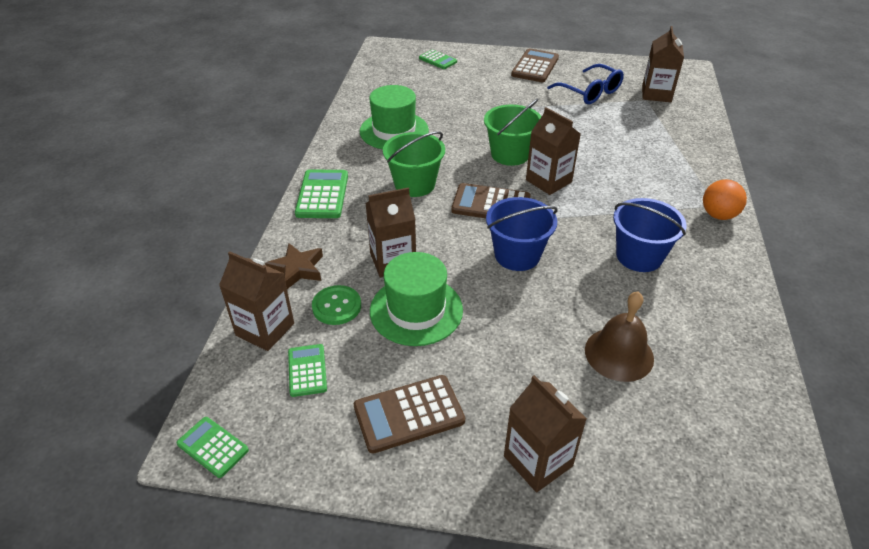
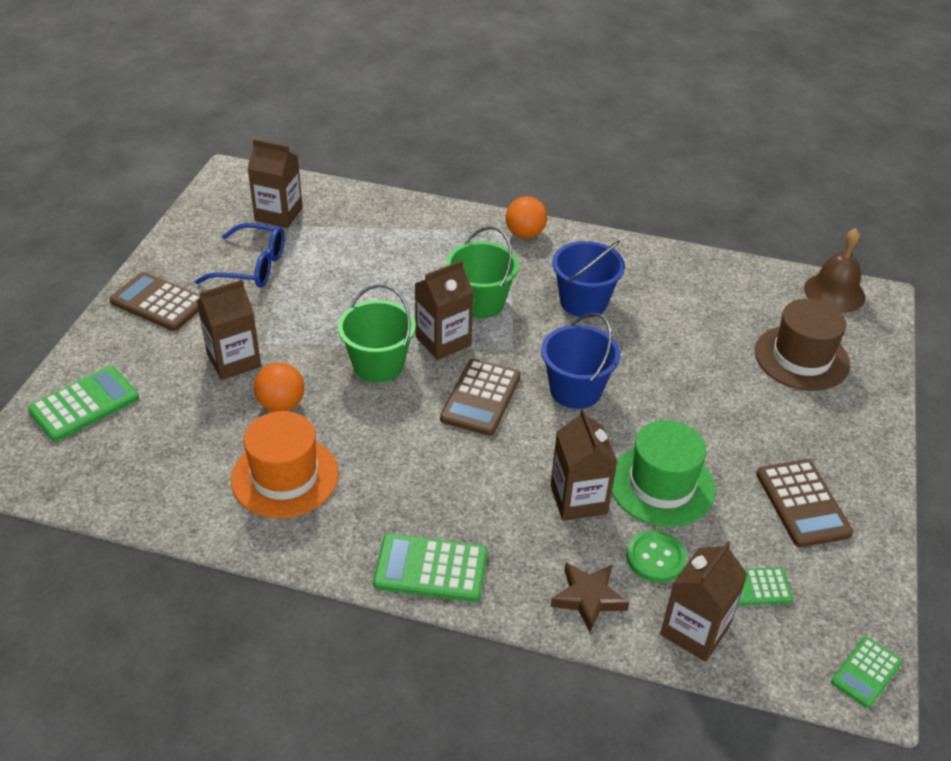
camera: 85 degrees left, 0 degrees up
green hat [360,85,429,149] -> orange hat [231,411,339,518]
green bucket [383,131,445,197] -> green bucket moved to [446,226,519,318]
green calculator [419,50,457,69] -> green calculator [28,366,139,442], size x1.61
brown carton [504,375,587,493] -> brown carton moved to [197,280,261,380]
blue glasses [547,64,624,104] -> blue glasses turned 45 degrees clockwise [195,223,285,288]
brown bell [585,291,654,382] -> brown bell moved to [804,228,865,312]
none -> orange ball [254,363,304,412]
none -> brown hat [755,299,850,391]

